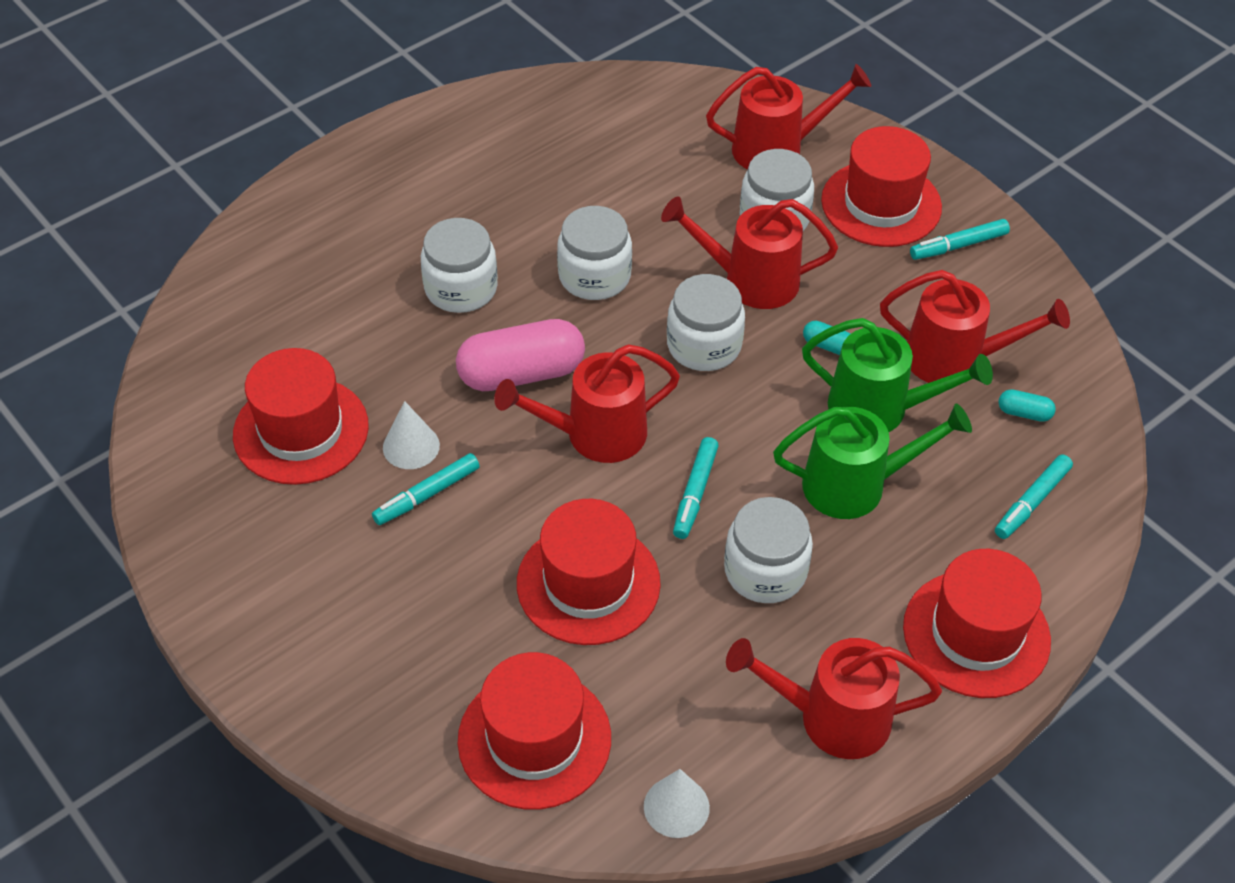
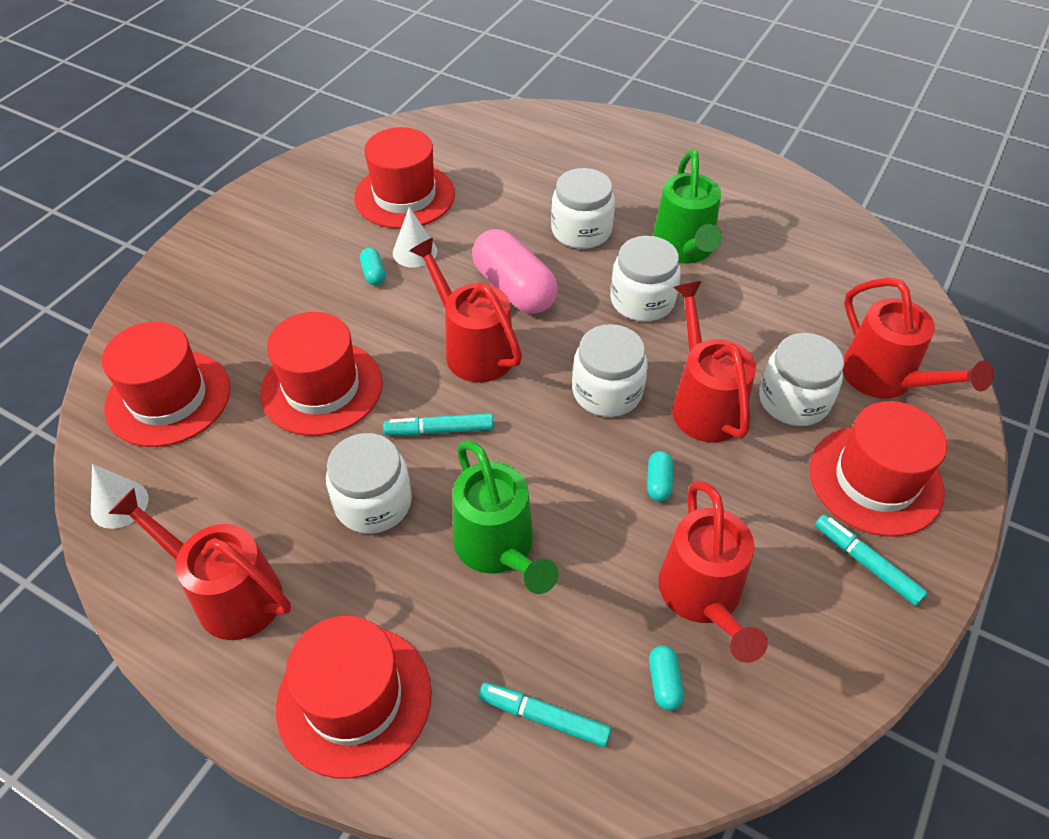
camera: 70 degrees right, 0 degrees up
turquoise marker [372,453,480,525] -> turquoise capsule [360,248,386,285]
red watering can [726,638,942,759] -> red watering can turned 45 degrees counterclockwise [108,488,291,640]
green watering can [802,318,993,432] -> green watering can moved to [653,149,722,264]

